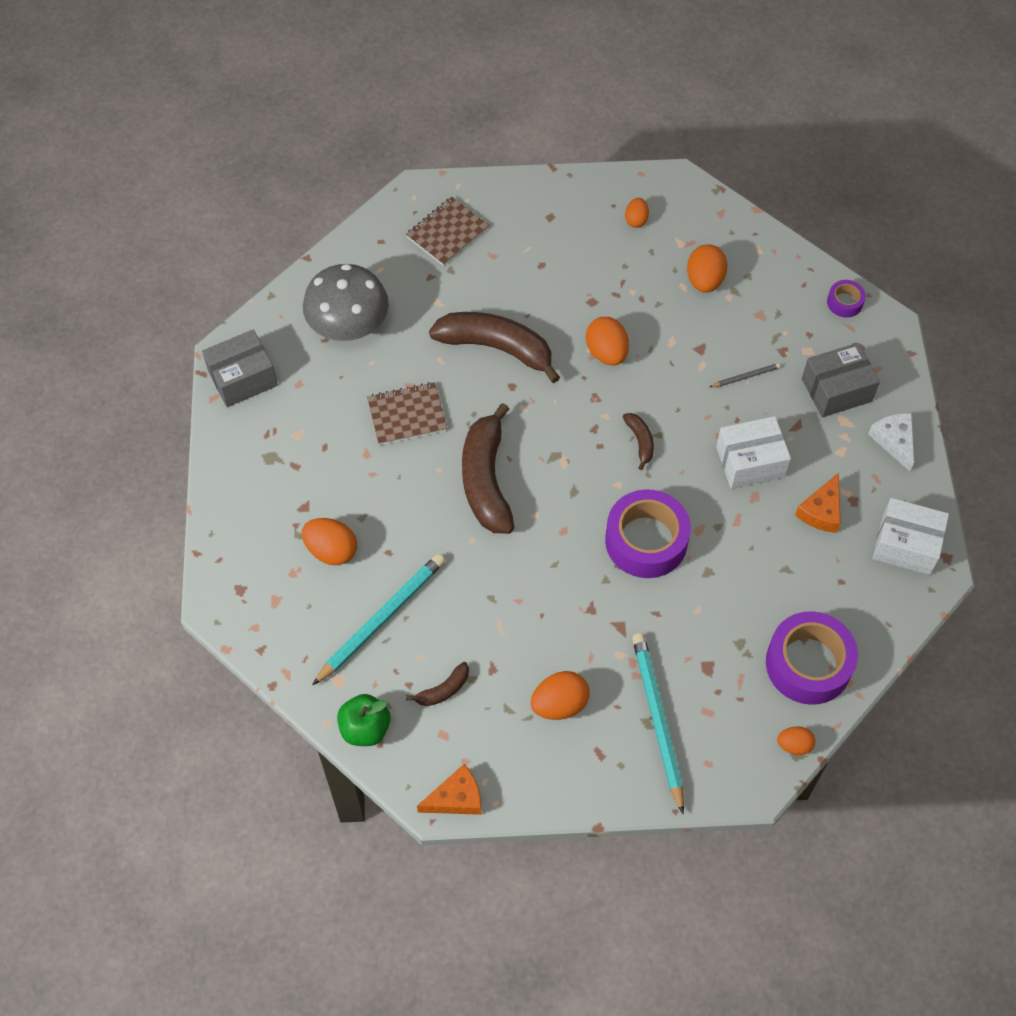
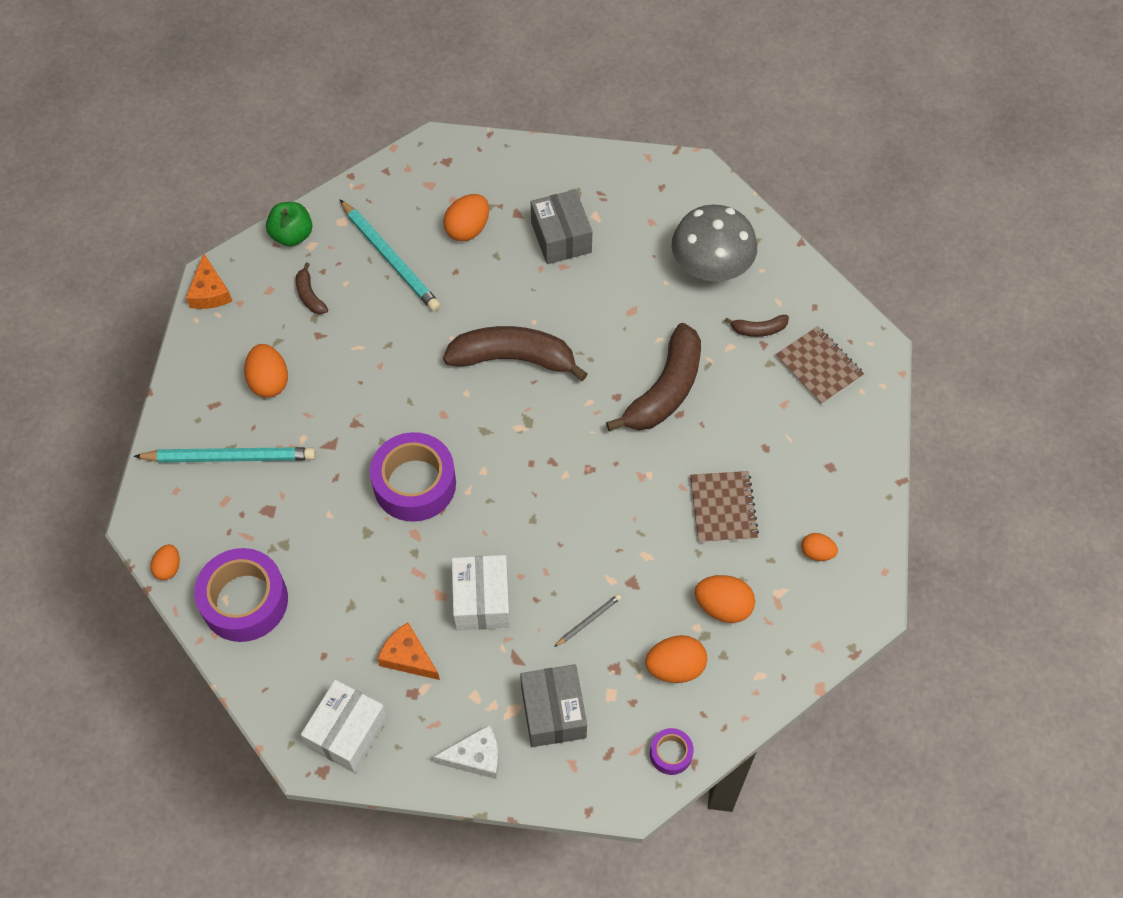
camera: 100 degrees right, 0 degrees up
grey box [202,329,278,407] -> grey box moved to [531,190,592,264]
brown notebook [367,382,447,445] -> brown notebook moved to [690,471,759,543]
orange egg [586,317,629,365] -> orange egg moved to [645,635,707,683]
brown banana [623,413,654,470] -> brown banana moved to [725,315,789,337]
grey pencil [710,363,781,387] -> grey pencil turned 120 degrees counterclockwise [554,594,621,647]

